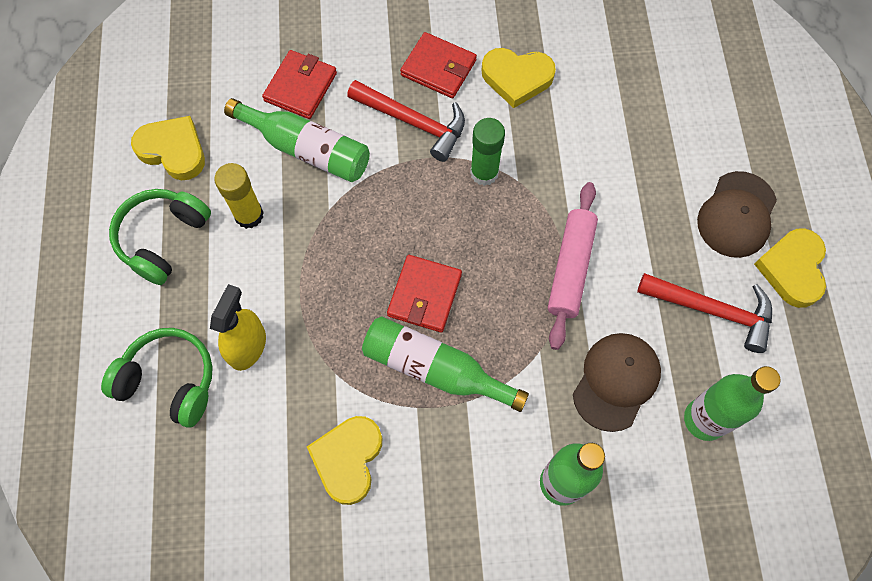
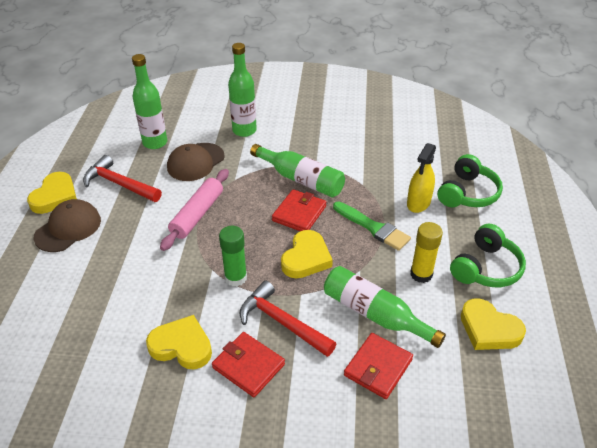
camera: 170 degrees left, 25 degrees down
green headphones [101,328,213,428] -> green headphones turned 90 degrees counterclockwise [437,154,503,207]
yellow heart [307,416,382,505] -> yellow heart moved to [281,230,333,278]
none -> green brush [333,202,411,251]

